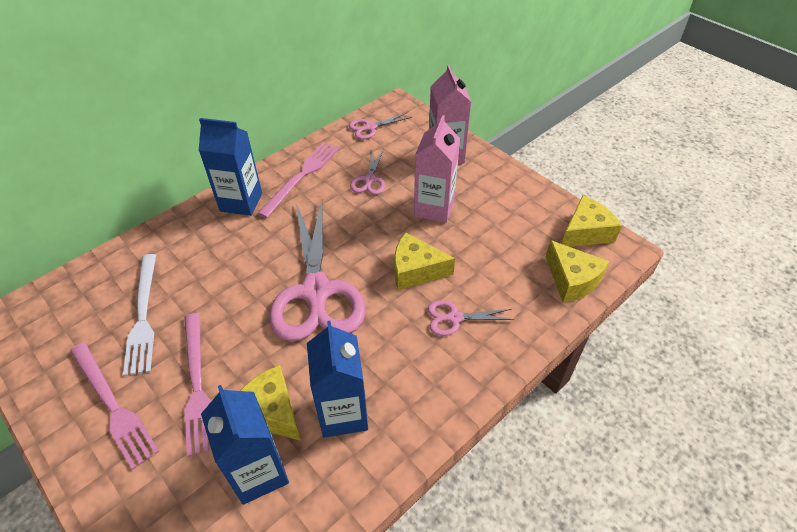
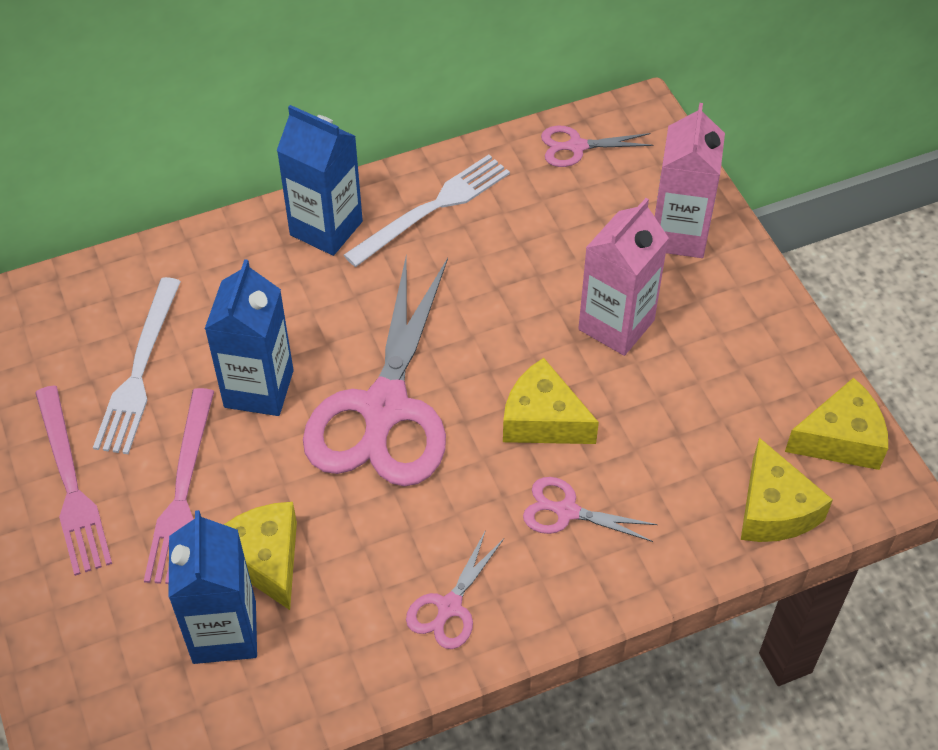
camera: 20 degrees right, 5 degrees up
pink fork [257,142,339,218] -> white fork [344,154,510,267]
blue carton [307,321,368,438] -> blue carton moved to [205,259,294,416]
pink scissors [350,149,385,195] -> pink scissors moved to [406,530,504,649]

